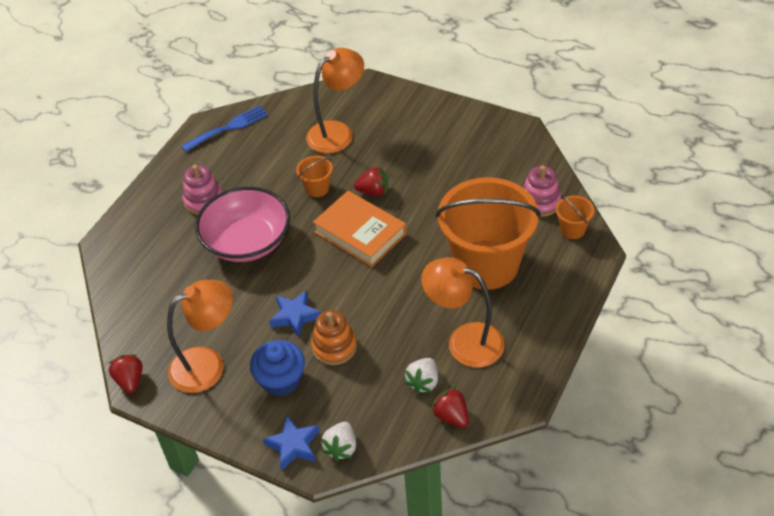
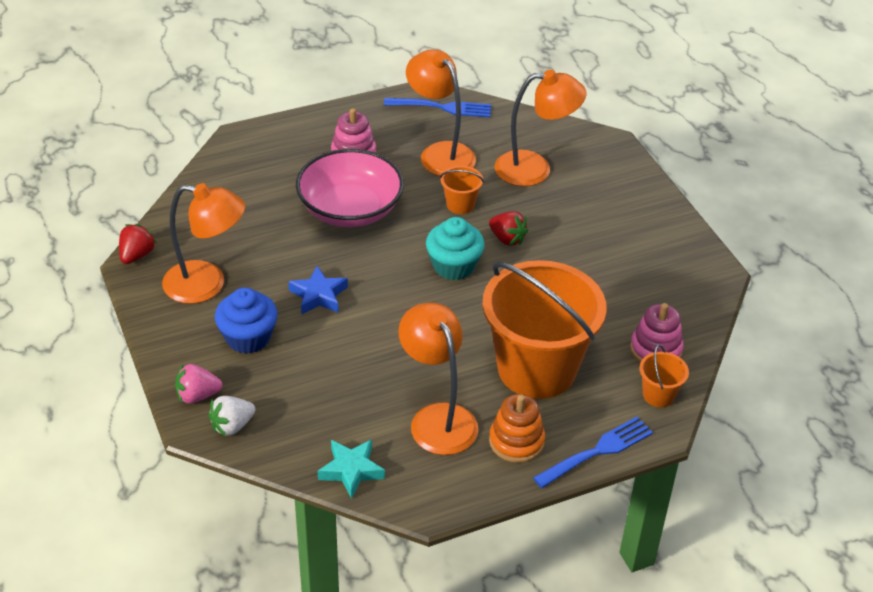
camera: 35 degrees right, 5 degrees down
blue star [263,415,319,471] -> pink strawberry [175,364,223,404]
orange stacking toy [311,310,357,365] -> orange stacking toy moved to [489,394,545,463]
orange book [313,191,407,267] -> turquoise cupcake [426,217,485,280]
white strawberry [404,358,438,394] -> none
red strawberry [431,387,469,427] -> turquoise star [318,439,385,499]
none -> orange lamp [406,49,476,176]
none -> blue fork [533,417,653,488]

